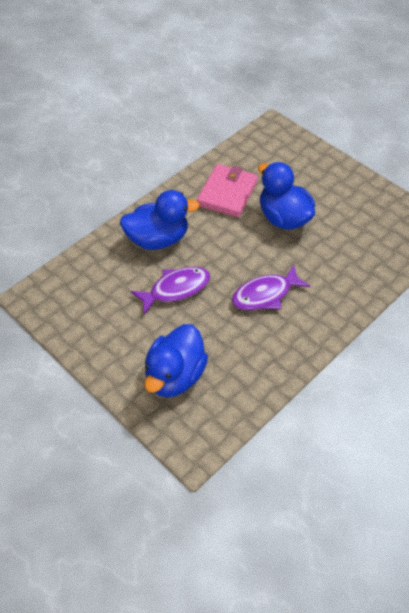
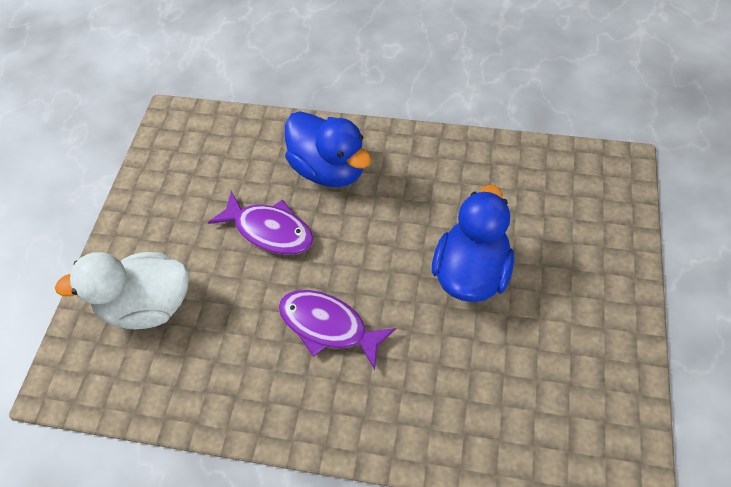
camera: 60 degrees right, 5 degrees up
blue duck [144,324,208,397] -> white duck [55,252,189,329]
pink wallet [197,164,258,217] -> none

